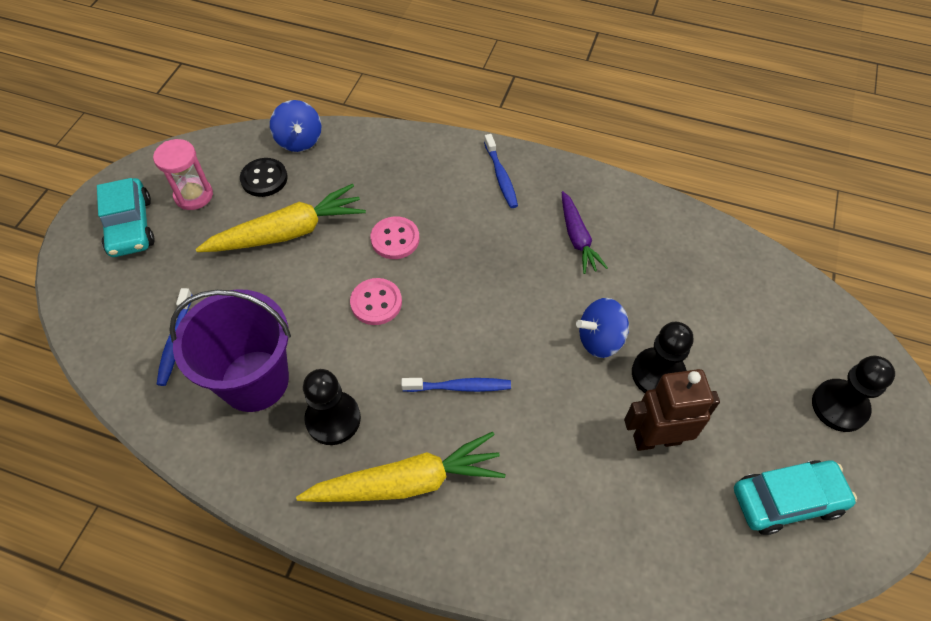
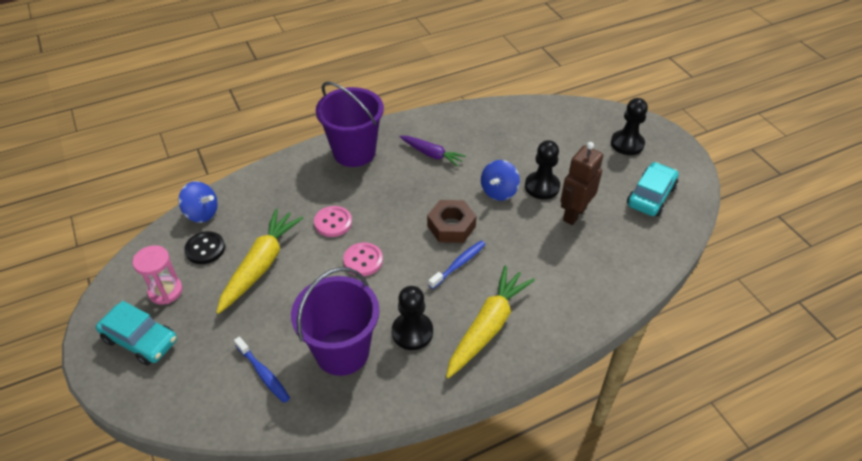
camera: 45 degrees left, 10 degrees down
blue toothbrush [484,134,518,208] -> purple bucket [316,81,384,167]
none -> brown nut [427,200,477,243]

